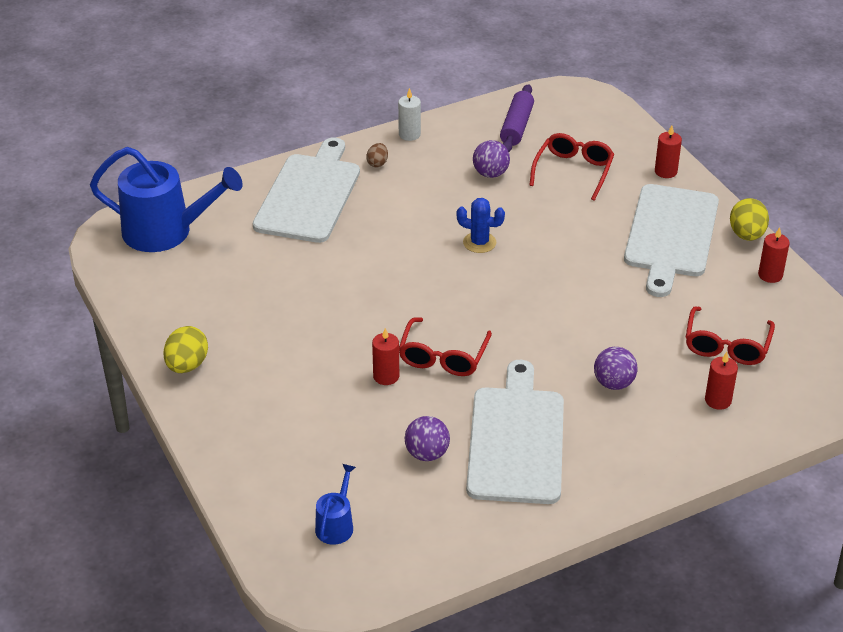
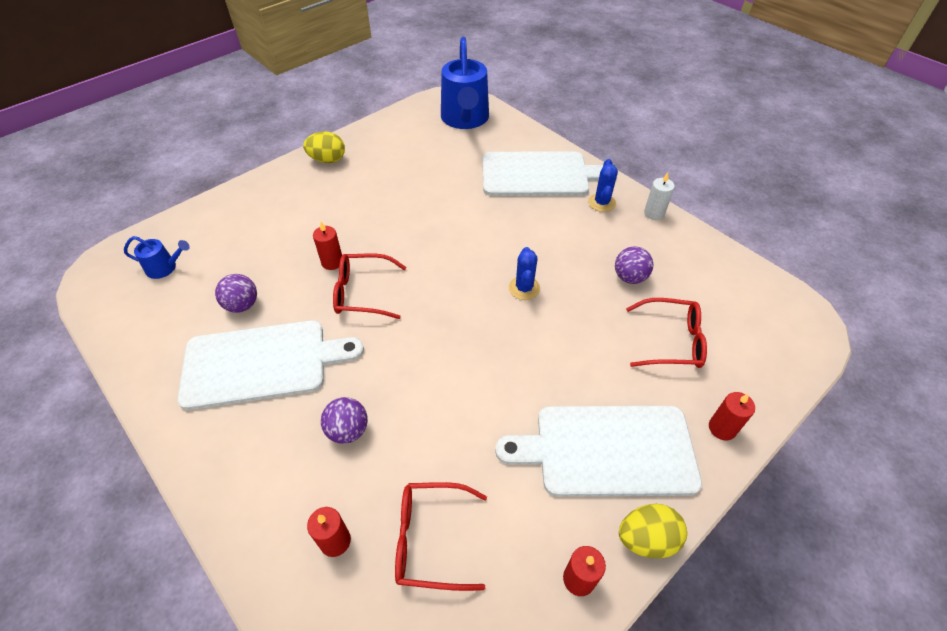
camera: 75 degrees right, 10 degrees up
brown egg [366,143,388,167] -> blue cactus [588,159,618,212]
purple rolling pin [500,84,534,152] -> none

